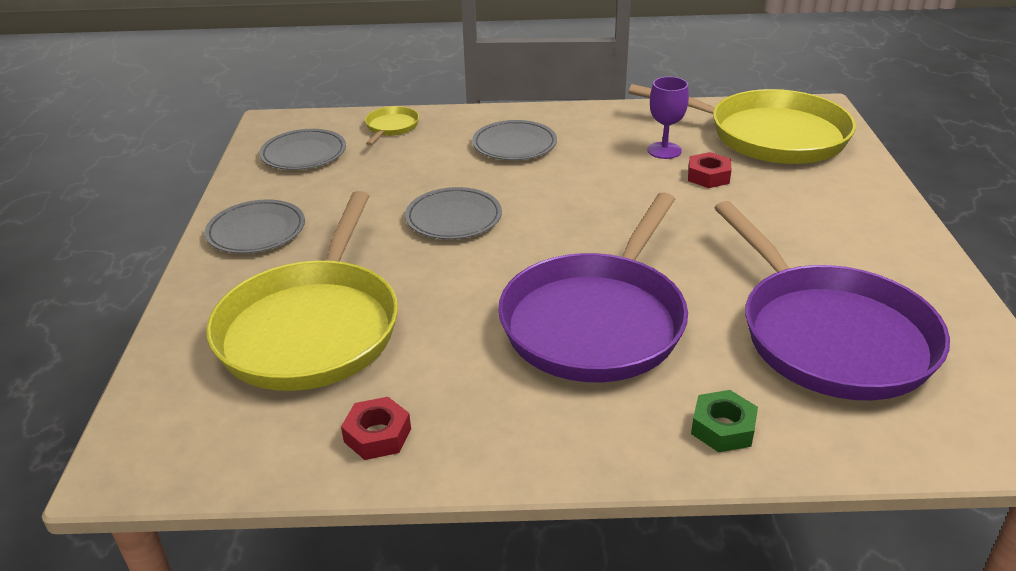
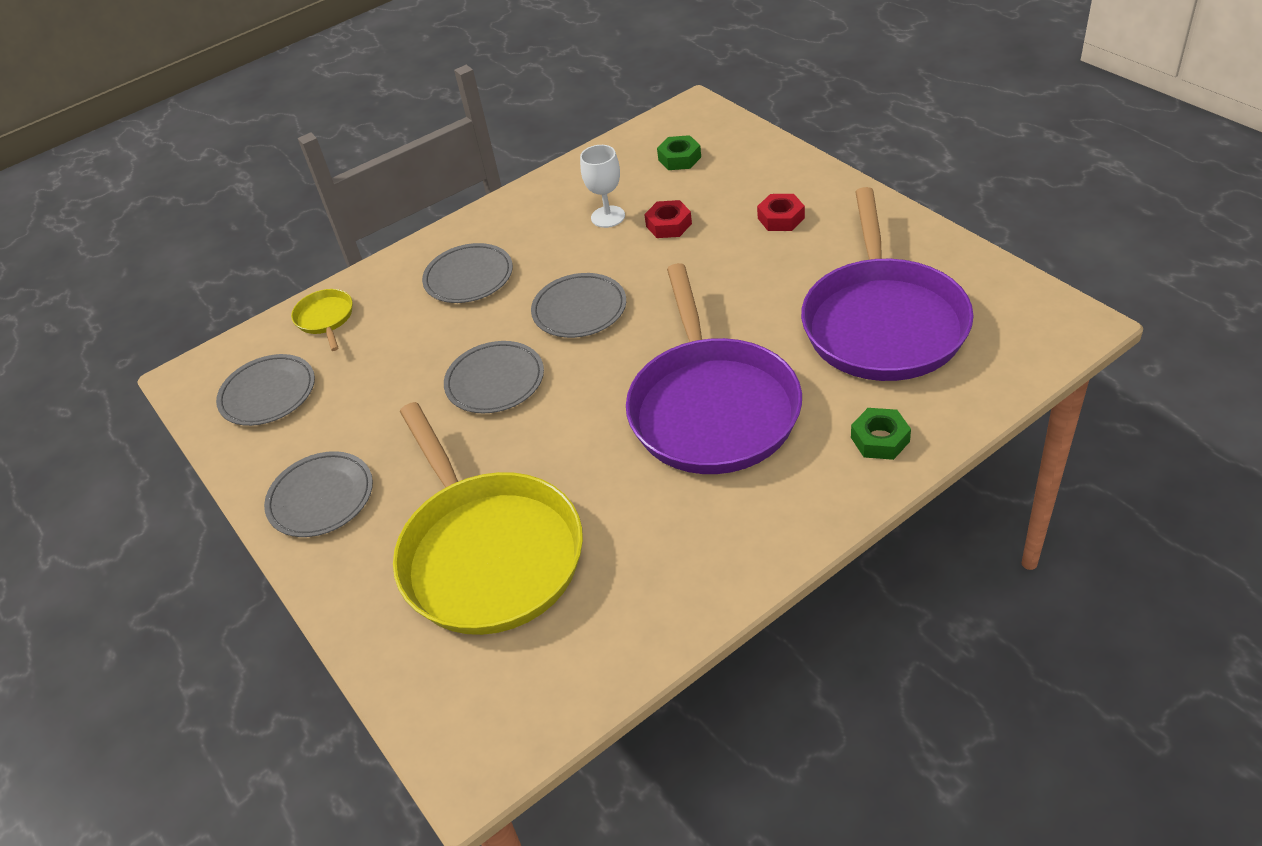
camera: 30 degrees left, 10 degrees up
red nut [341,397,411,460] -> red nut moved to [757,194,805,231]
yellow pan [629,84,856,164] -> green nut [657,135,701,170]
purple goblet [648,77,689,159] -> white goblet [580,145,625,228]
purple pan [714,201,950,400] -> purple pan turned 60 degrees clockwise [801,187,974,381]
none -> grey plate [531,273,626,338]

